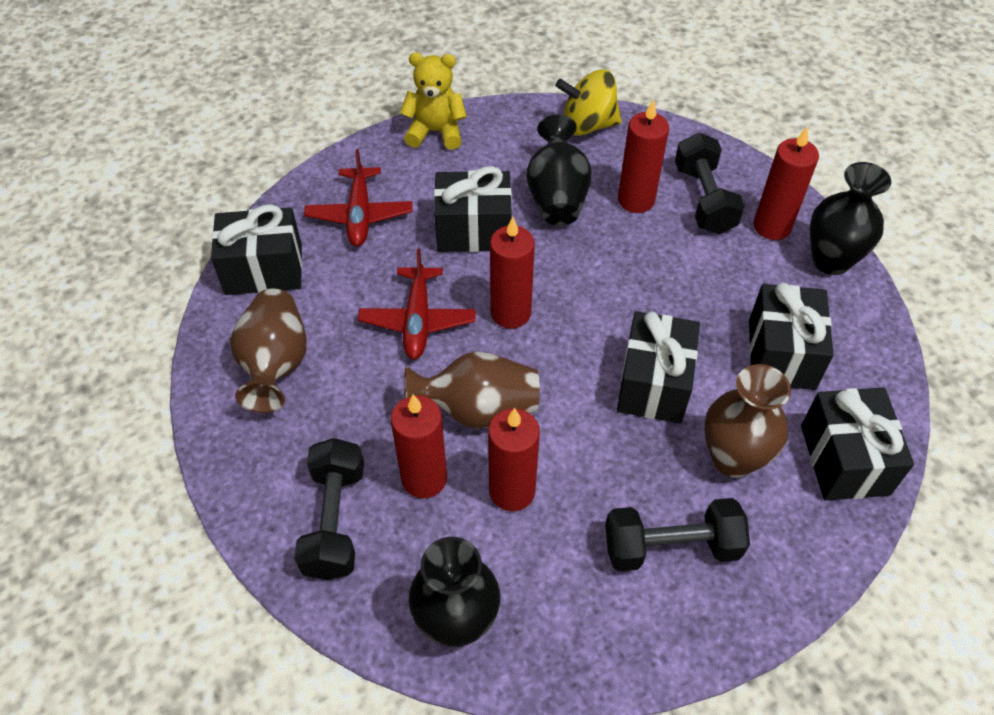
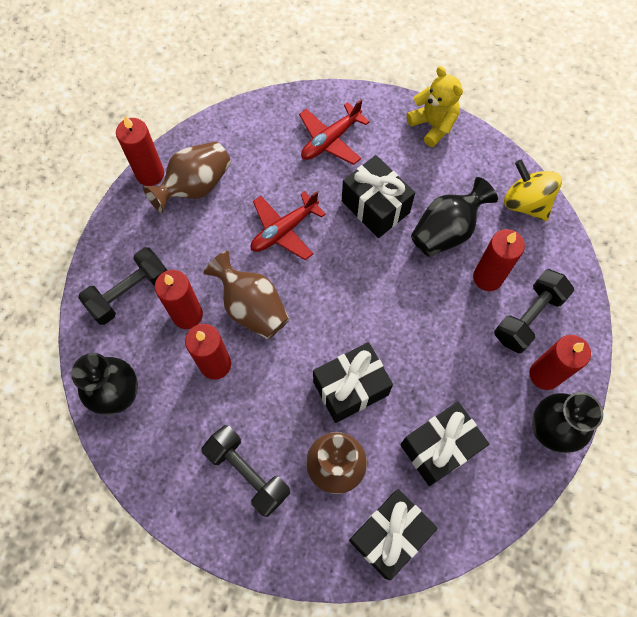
camera: 50 degrees right, 15 degrees up
black gift [211,204,302,295] -> none
red candle [490,217,535,329] -> red candle moved to [116,116,164,186]

